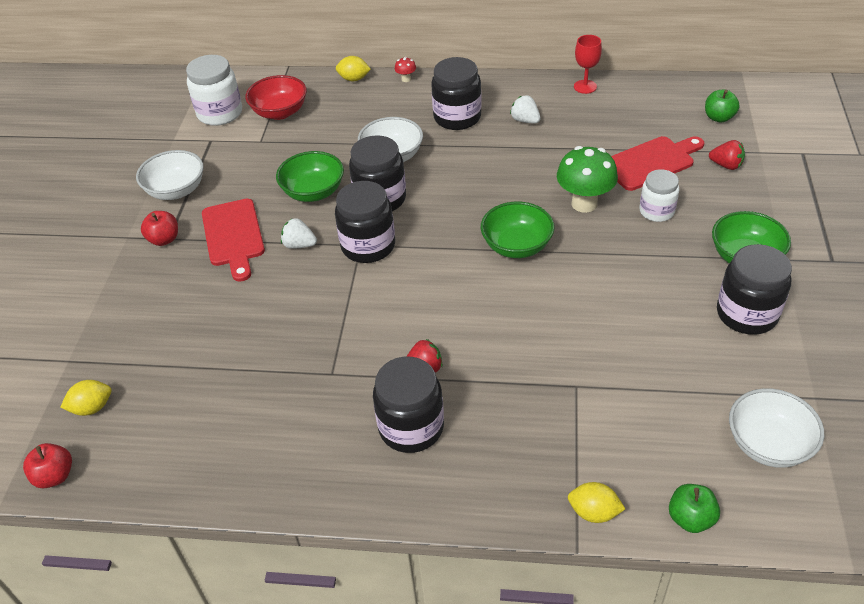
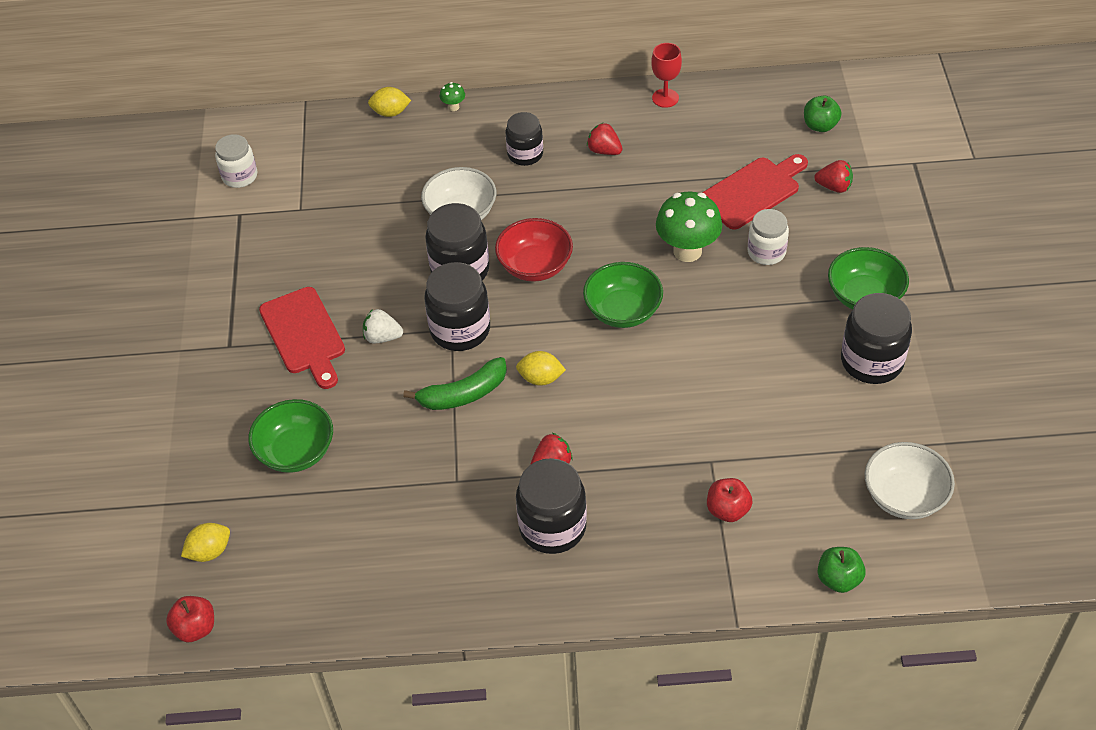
camera: 10 degrees left, 5 degrees up
white bowl [136,150,204,200] -> none
red apple [141,211,178,246] -> red apple moved to [707,478,752,522]
white jar [186,55,242,126] -> white jar [215,134,257,188], size x0.65
red bowl [245,75,307,120] -> red bowl moved to [495,218,573,282]
green bowl [276,151,344,202] -> green bowl moved to [248,399,333,473]
red mushroom [395,57,416,82] -> green mushroom [440,82,465,111]
black jar [431,57,482,130] -> black jar [506,112,543,166], size x0.65
white strawberry [510,95,541,123] -> red strawberry [587,122,622,155]
yellow lemon [568,482,625,523] -> yellow lemon moved to [516,351,566,386]
none -> green banana [403,357,507,410]

